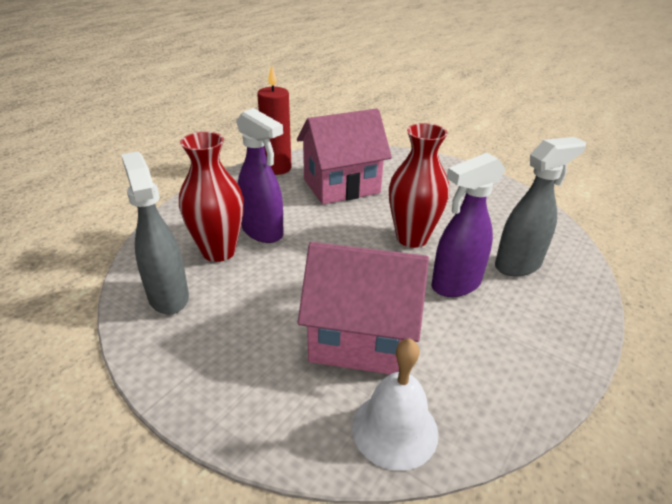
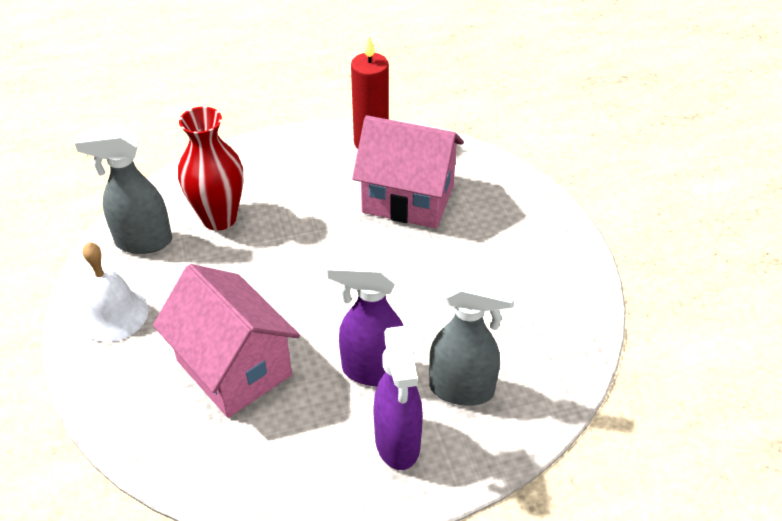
camera: 40 degrees right, 10 degrees up
grey spray bottle [121,151,189,315] -> grey spray bottle turned 105 degrees counterclockwise [75,128,172,254]
purple spray bottle [236,108,284,243] -> purple spray bottle moved to [373,326,423,470]
white bell [352,338,439,471] -> white bell moved to [79,242,148,342]
red vase [389,123,449,248] -> none

